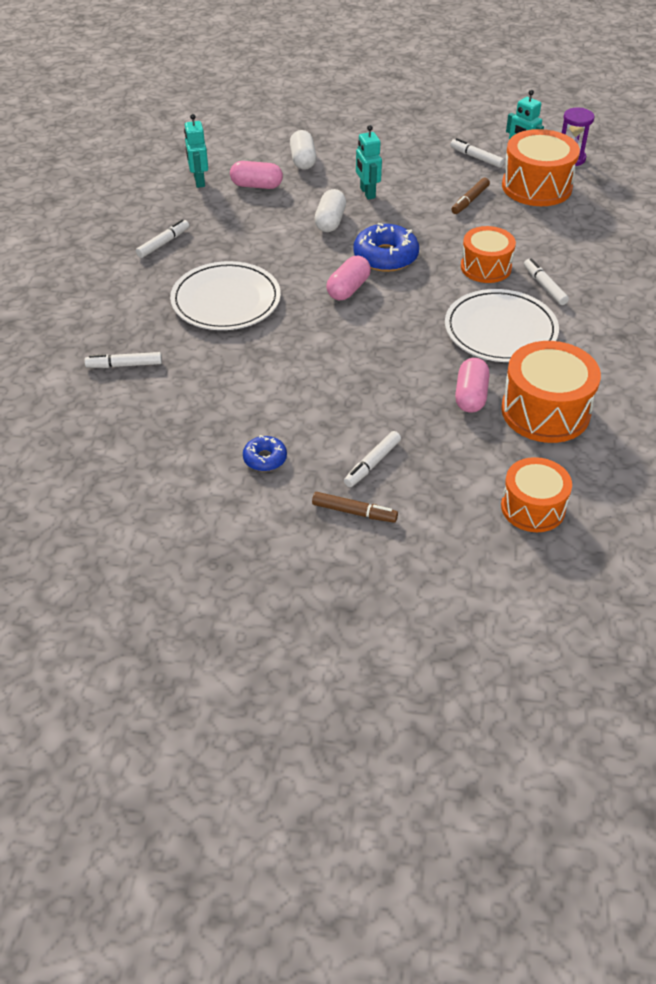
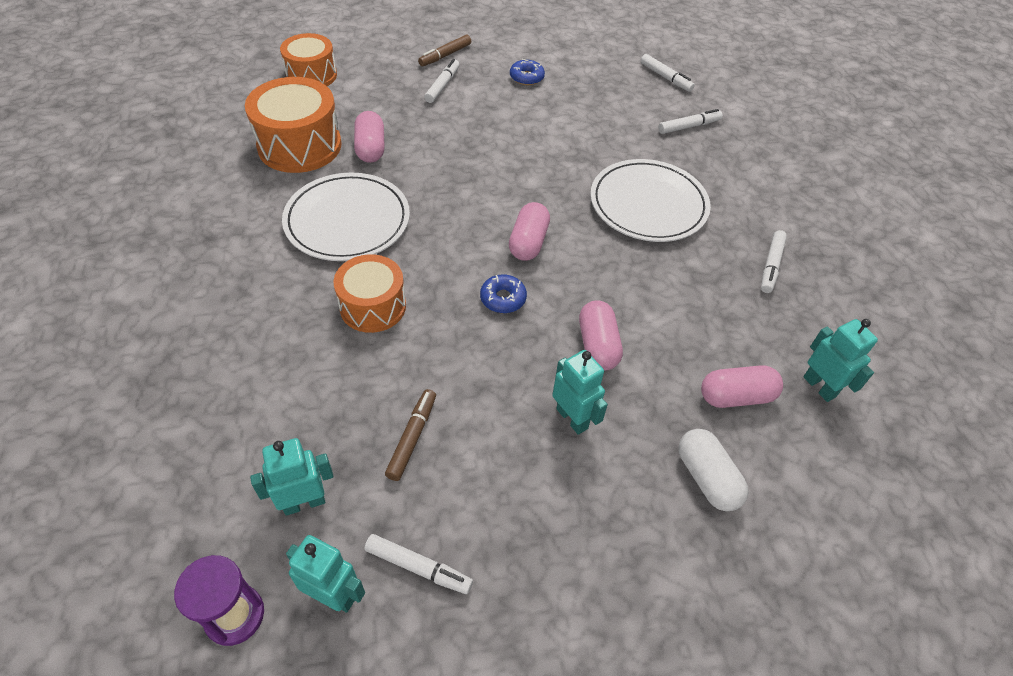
camera: 160 degrees right, 5 degrees up
brown marker [312,492,398,523] -> brown marker turned 45 degrees counterclockwise [418,35,471,66]
white capsule [314,189,346,232] -> pink capsule [579,300,623,371]
blue donut [353,223,419,272] -> blue donut [480,274,527,313], size x0.55
orange drum [502,129,580,206] -> turquoise robot [250,438,333,516]
white marker [524,258,569,305] -> white marker moved to [641,54,695,92]

